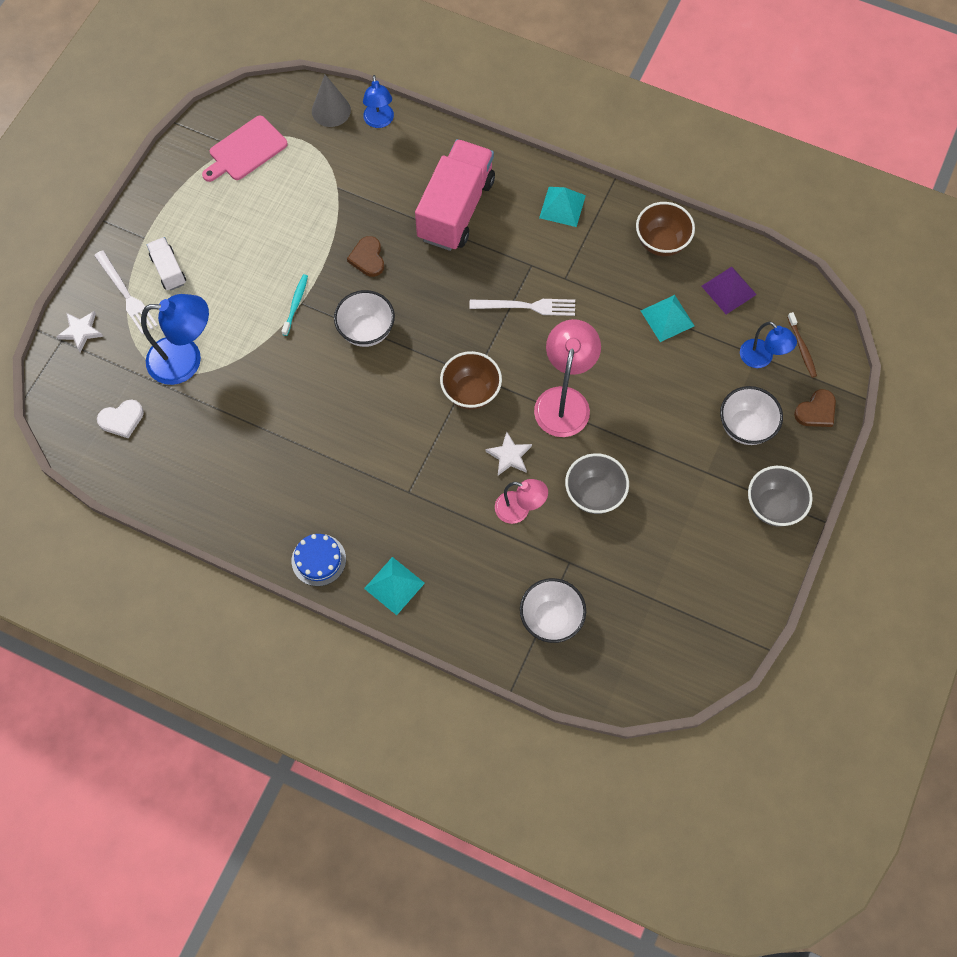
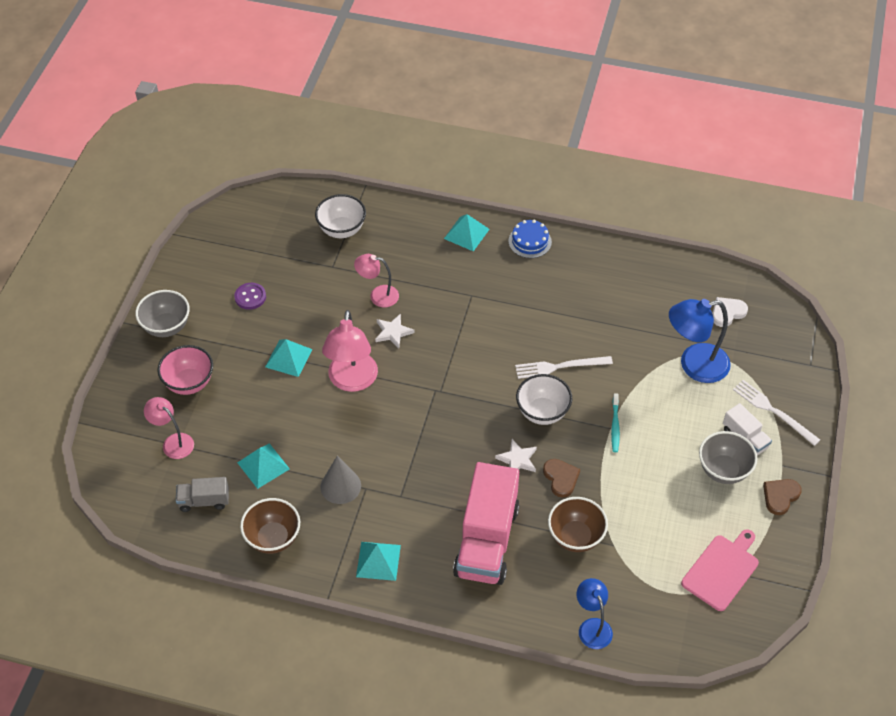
camera: 170 degrees right, 15 degrees down
white star [57,311,103,352] -> white star moved to [495,439,537,472]
grey cone [312,75,351,127] -> grey cone moved to [320,456,361,504]
brown bowl [440,351,502,409] -> brown bowl moved to [548,497,608,552]
white fork [469,299,575,316] -> white fork moved to [515,356,613,379]
grey bowl [565,453,629,514] -> grey bowl moved to [699,431,757,484]
purple pyramid [702,267,757,314] -> grey truck [176,477,229,512]
white bowl [720,386,783,445] -> pink bowl [157,345,213,395]
blue lamp [740,321,797,368] -> pink lamp [144,397,194,459]
brown toothbrush [787,312,817,378] -> none
brown heart [794,389,836,427] -> brown heart moved to [763,479,802,515]
none -> purple button [234,283,266,310]
none -> turquoise pyramid [265,339,313,377]

